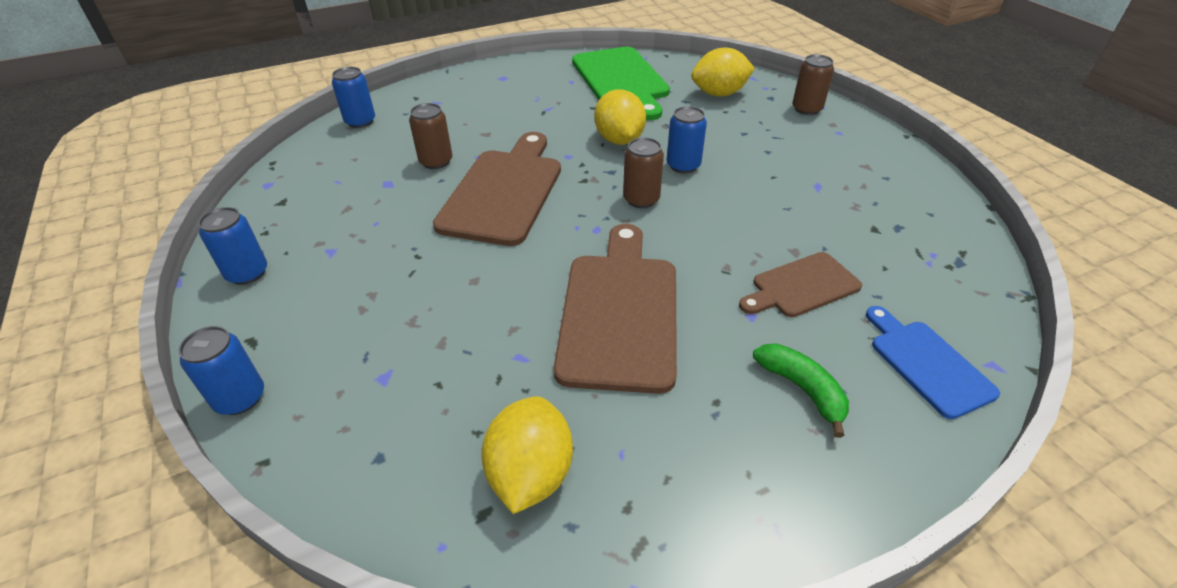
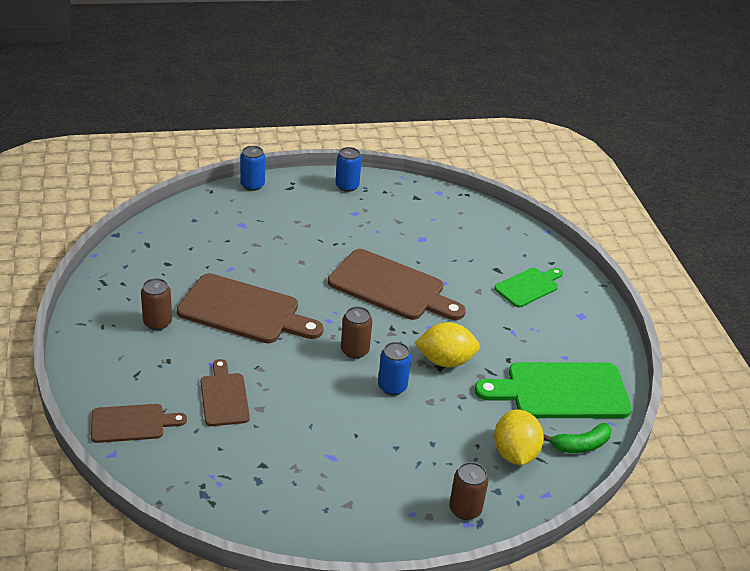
camera: 100 degrees right, 5 degrees down
blue can [332,67,375,128] -> none
brown can [409,103,453,169] -> brown can moved to [141,278,172,330]
yellow lemon [481,396,573,514] -> none
green banana [753,344,849,438] -> green banana moved to [544,423,612,453]
blue cutting board [866,306,1000,419] -> brown cutting board [91,404,187,443]
none -> green cutting board [494,268,563,308]

